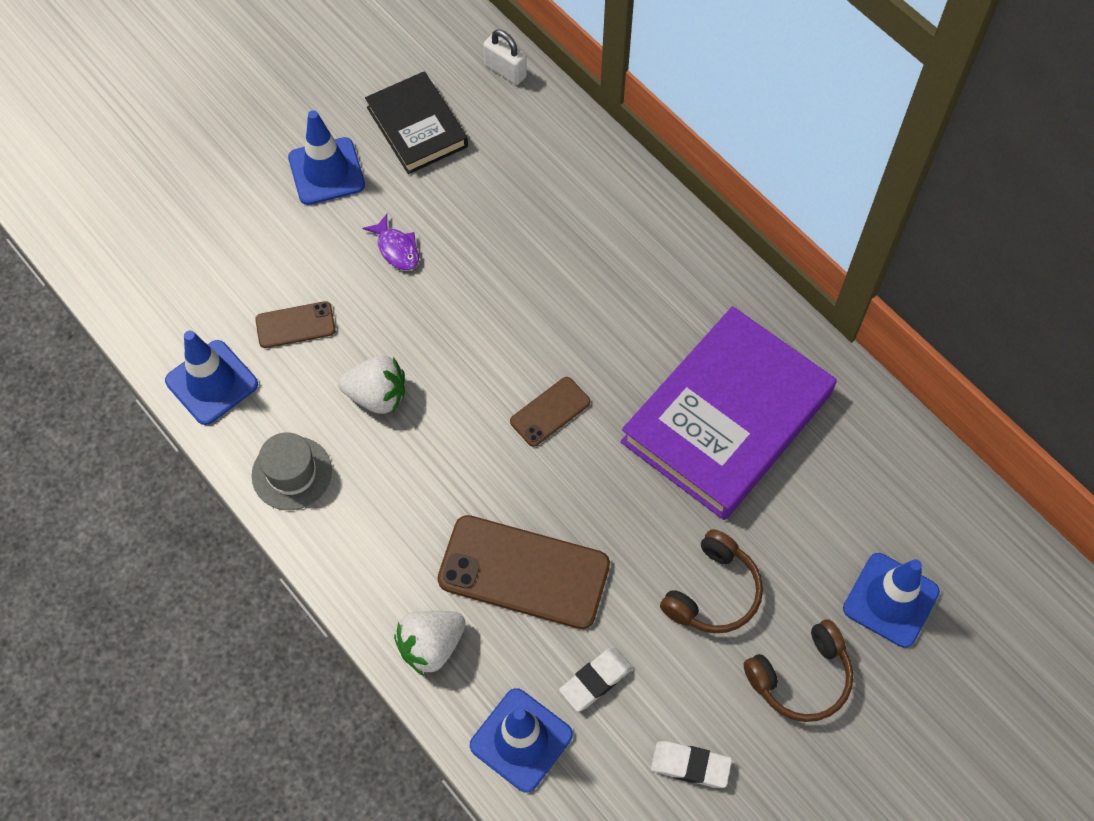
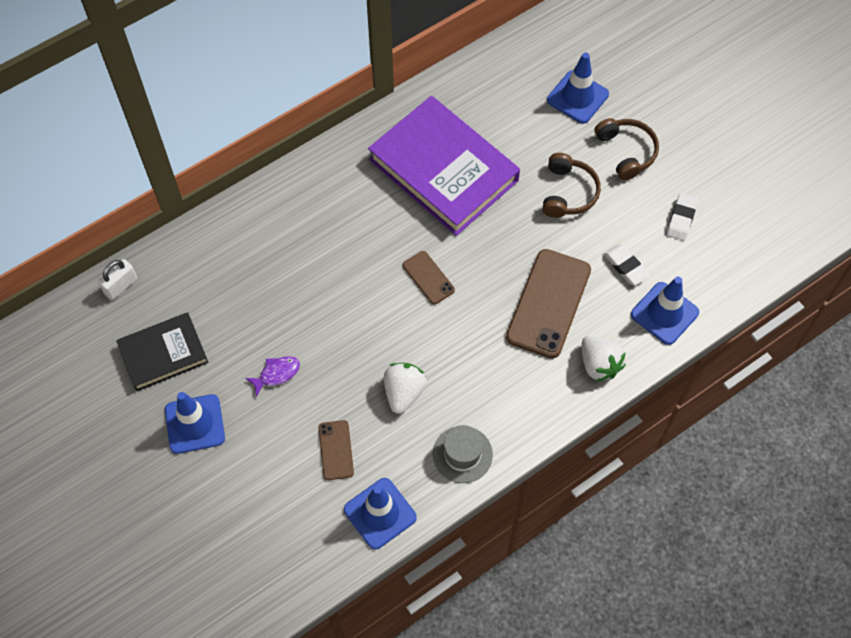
camera: 85 degrees left, 0 degrees up
brown headphones [660,529,763,633] -> brown headphones turned 60 degrees clockwise [542,153,601,218]

